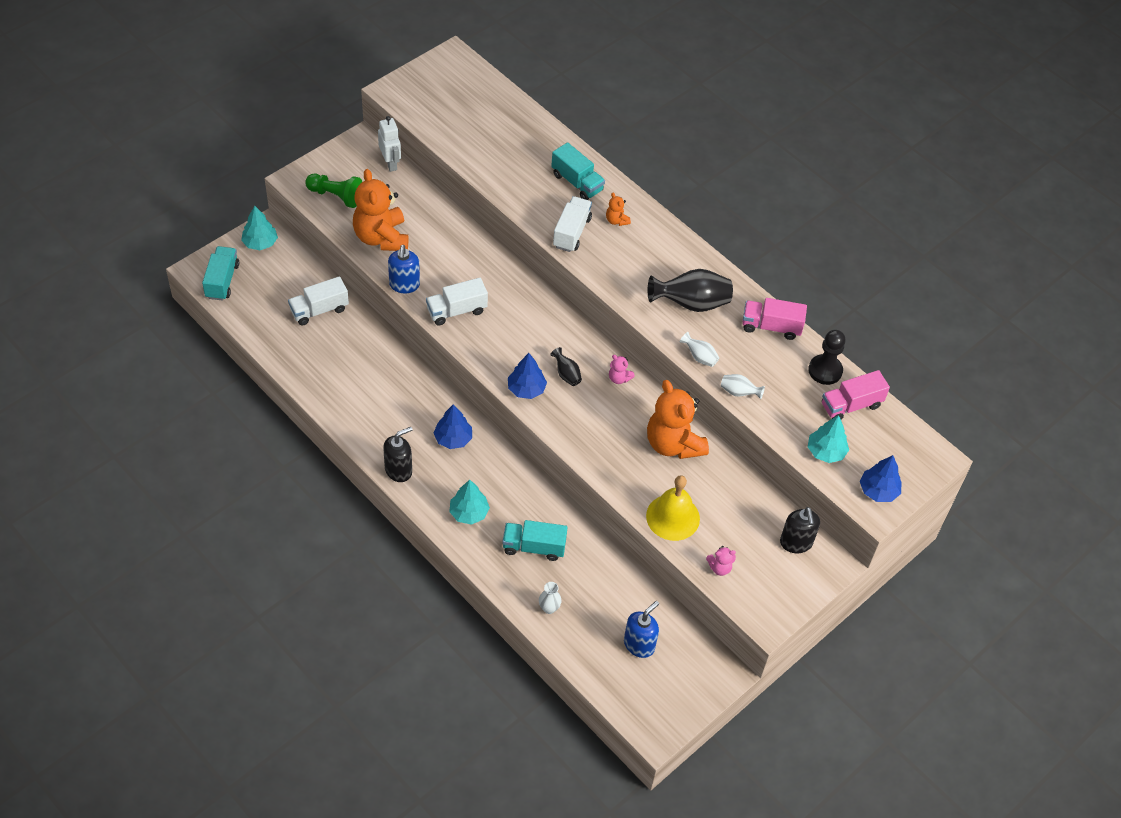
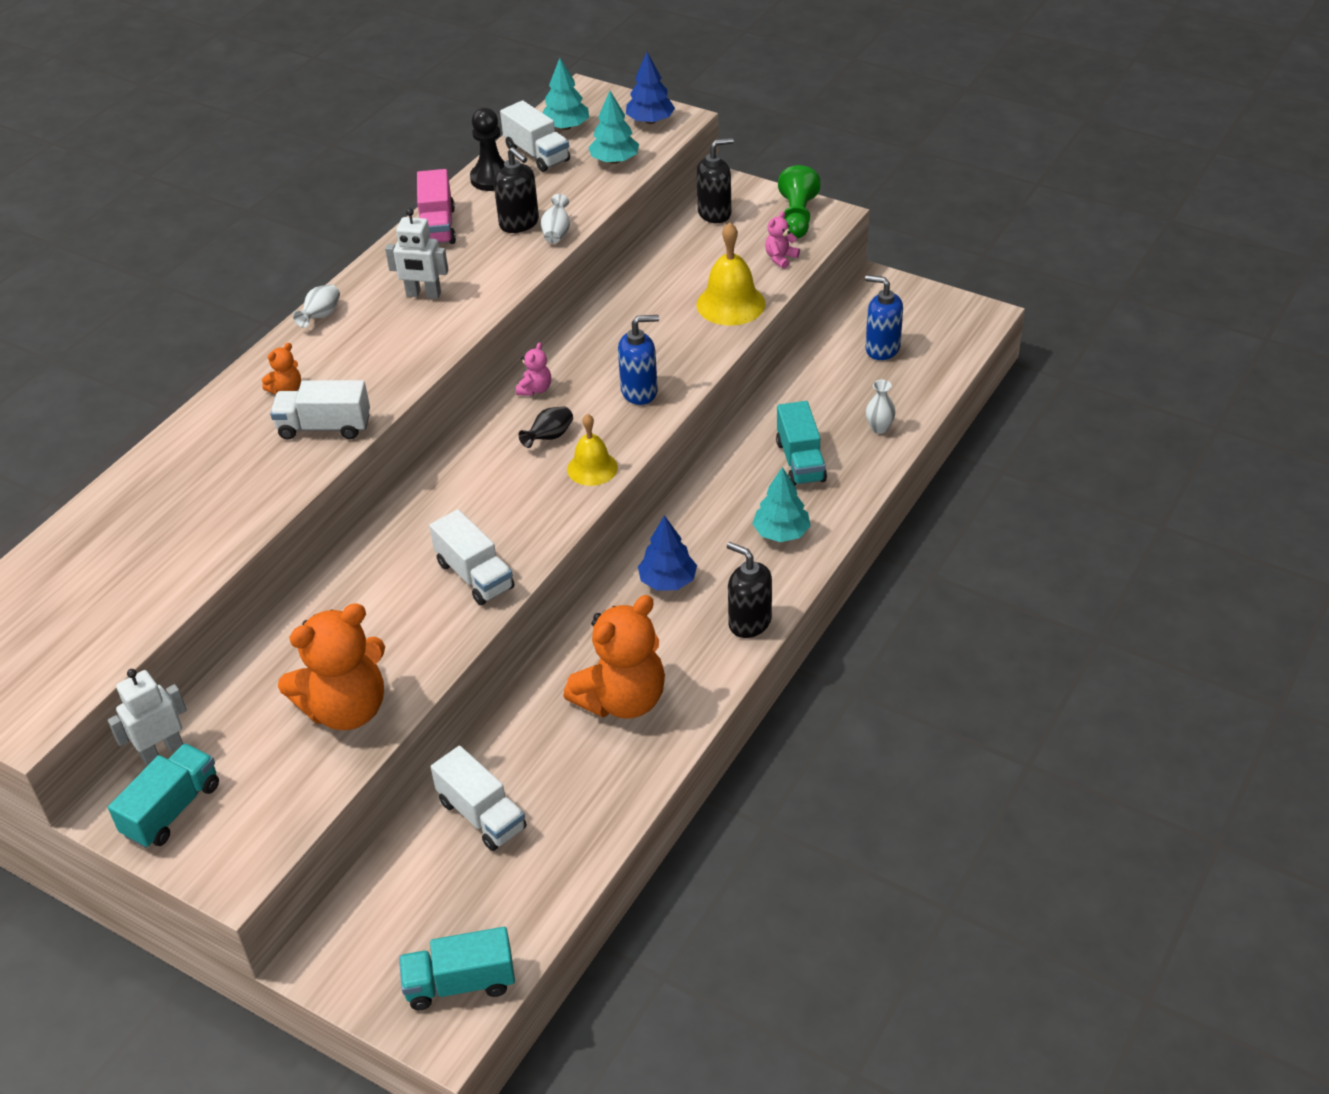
camera: 100 degrees left, 10 degrees down
turquoise tree [241,206,278,250] -> turquoise tree moved to [542,58,589,130]
green pawn [305,174,362,208] -> green pawn moved to [778,165,821,239]
blue soap dispenser [388,245,420,293] -> blue soap dispenser moved to [618,315,659,405]
blue tree [508,353,547,399] -> yellow bell [567,414,618,486]
turquoise truck [551,142,605,200] -> turquoise truck moved to [108,743,219,848]
orange teddy bear [647,380,709,459] -> orange teddy bear moved to [564,595,665,718]
black vase [648,269,733,312] -> white robot [385,208,448,299]
white vase [680,332,719,367] -> white vase moved to [293,284,340,328]
pink teddy bear [706,546,736,576] -> pink teddy bear turned 120 degrees counterclockwise [765,211,800,269]
pink truck [822,370,890,420] -> white truck [500,100,570,172]
none -> black soap dispenser [494,147,539,233]

